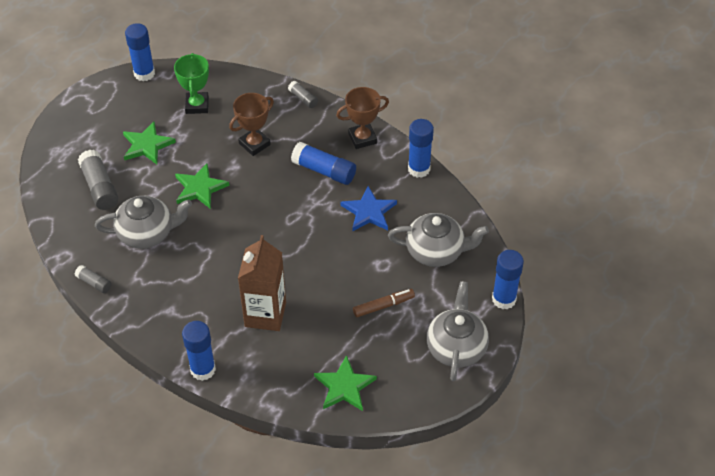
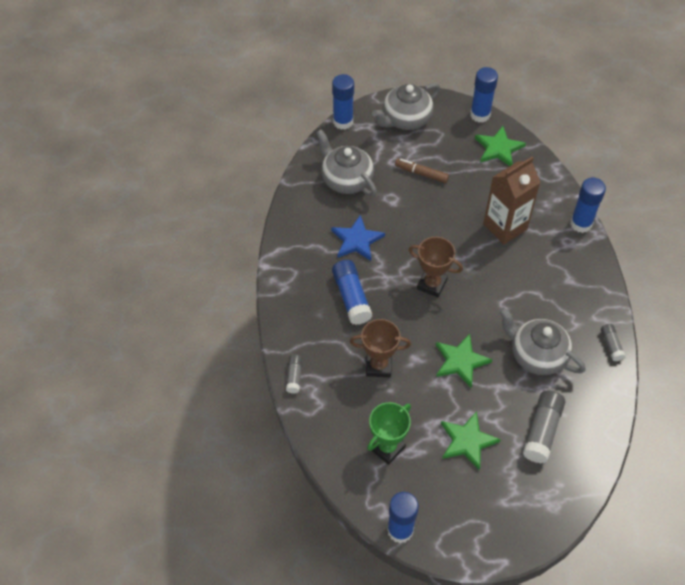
camera: 135 degrees left, 5 degrees up
brown trophy [336,87,389,149] -> brown trophy moved to [409,237,463,297]
blue glue stick [408,119,434,178] -> blue glue stick moved to [470,67,498,122]

